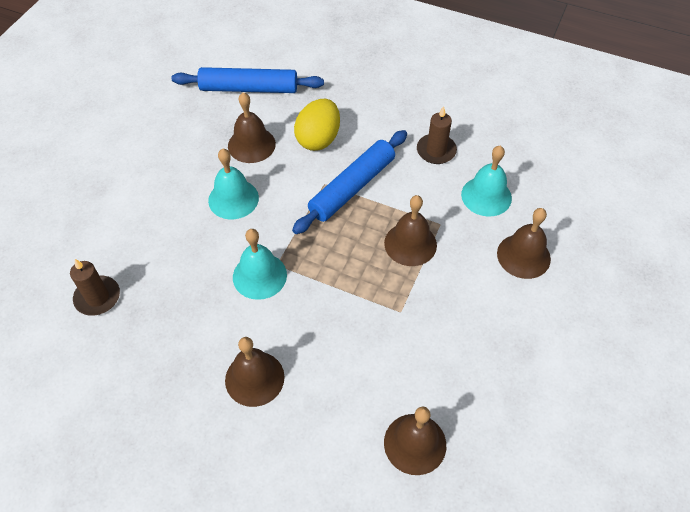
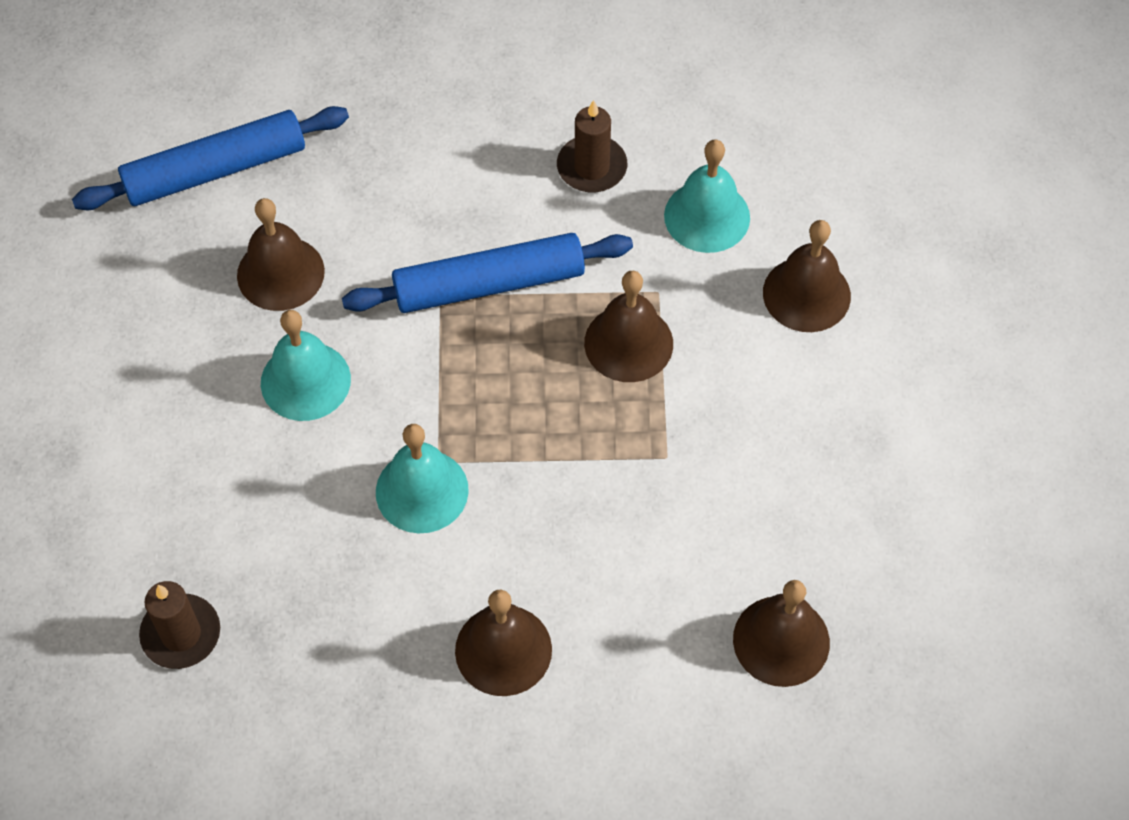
camera: 25 degrees left, 5 degrees up
blue rolling pin [292,130,407,234] -> blue rolling pin turned 60 degrees clockwise [342,233,633,313]
yellow egg [294,99,340,151] -> none

